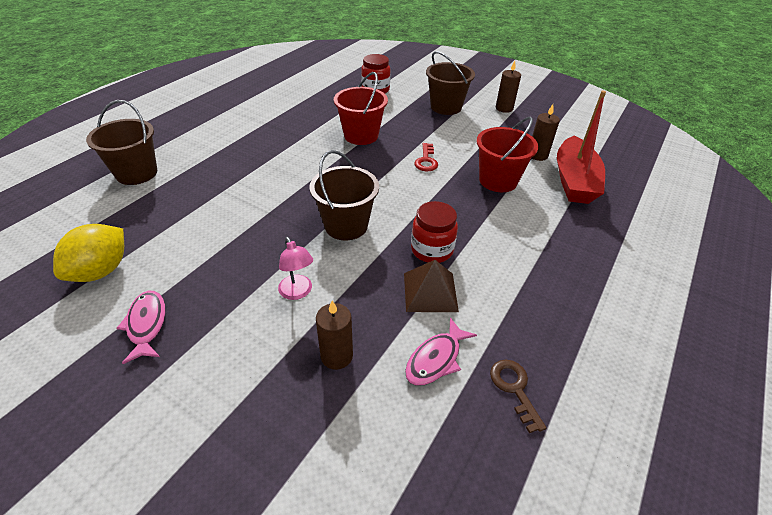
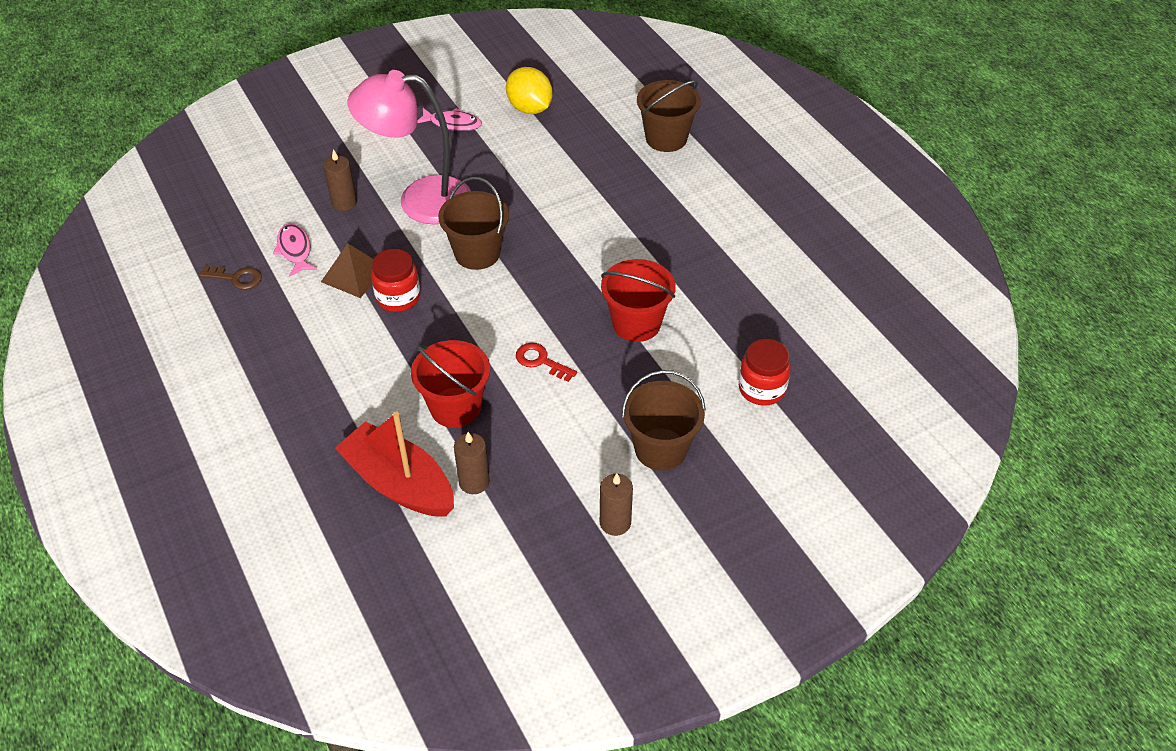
camera: 120 degrees right, 5 degrees up
pink lamp [278,237,313,300] -> pink lamp [347,70,471,224], size x2.42

